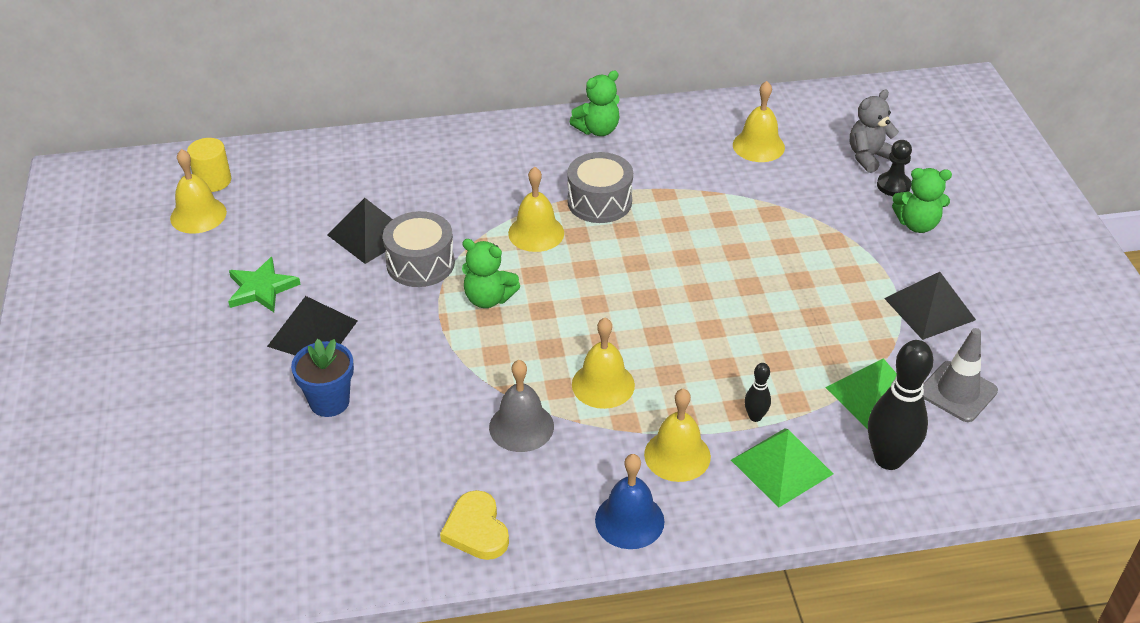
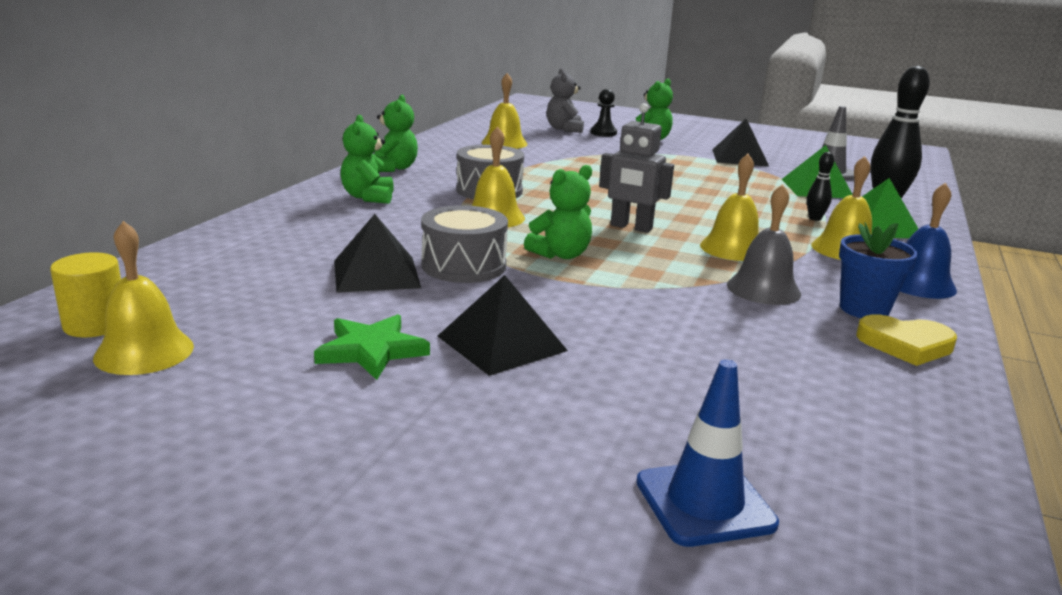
camera: 60 degrees left, 20 degrees down
blue flower pot [291,339,354,417] -> blue flower pot moved to [839,222,918,318]
none -> green teddy bear [341,115,394,204]
none -> grey robot [599,103,674,233]
none -> blue traffic cone [636,359,779,547]

